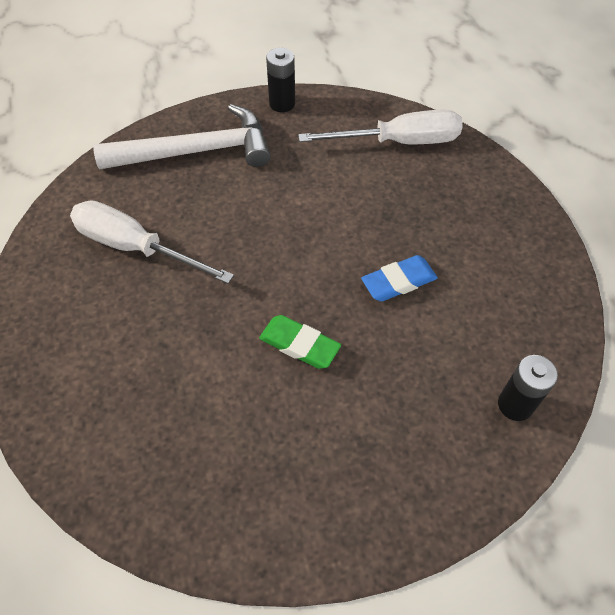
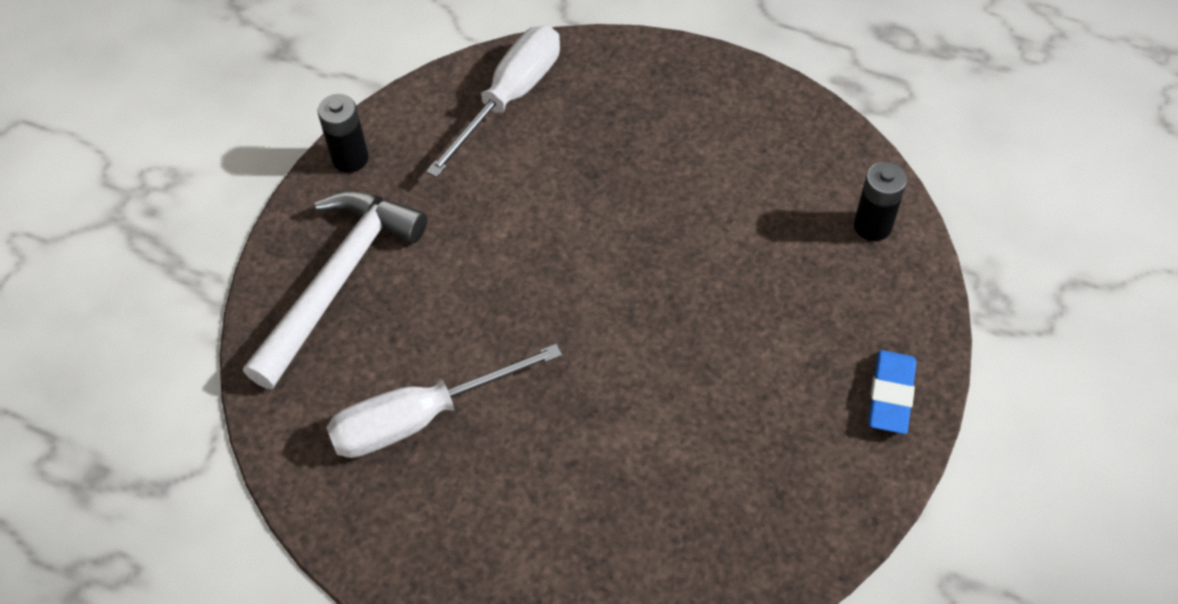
camera: 50 degrees left, 0 degrees up
green eraser [259,315,341,369] -> none
blue eraser [361,255,438,302] -> blue eraser moved to [868,350,916,434]

